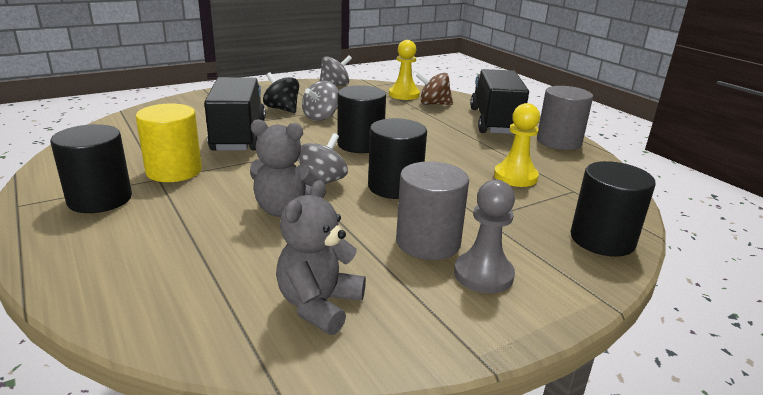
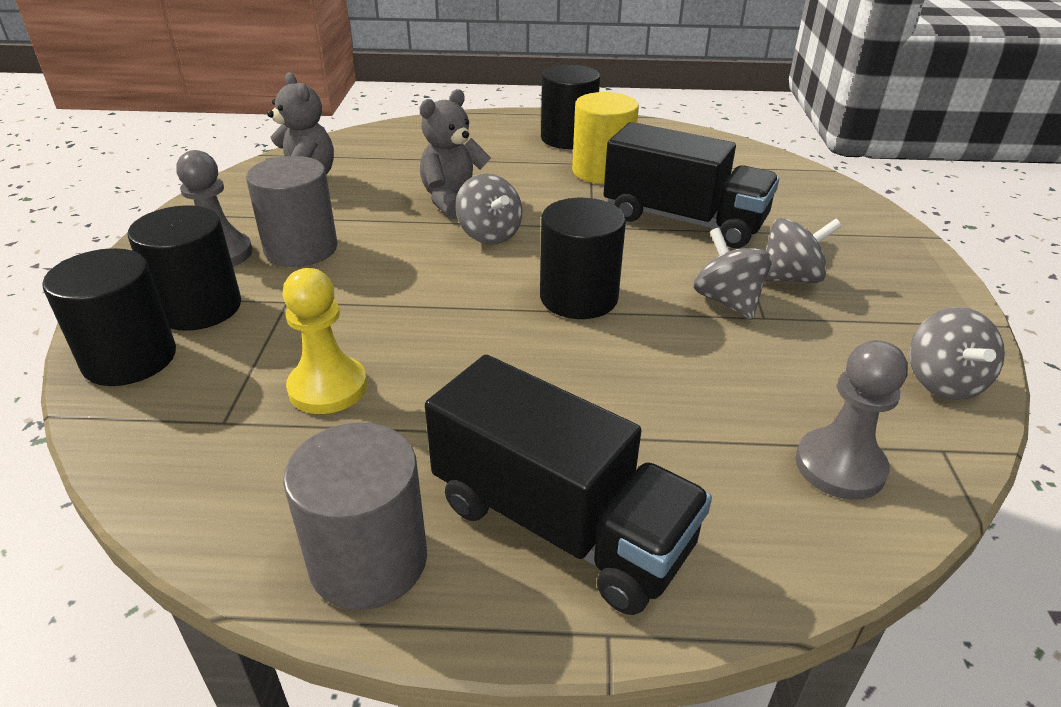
camera: 125 degrees right, 10 degrees up
black spinning top [263,72,299,113] -> grey spinning top [765,218,842,283]
black cylinder [368,118,427,199] -> black cylinder moved to [128,205,241,331]
yellow pawn [389,40,420,100] -> grey pawn [796,340,908,500]
brown spinning top [416,72,453,105] -> none

